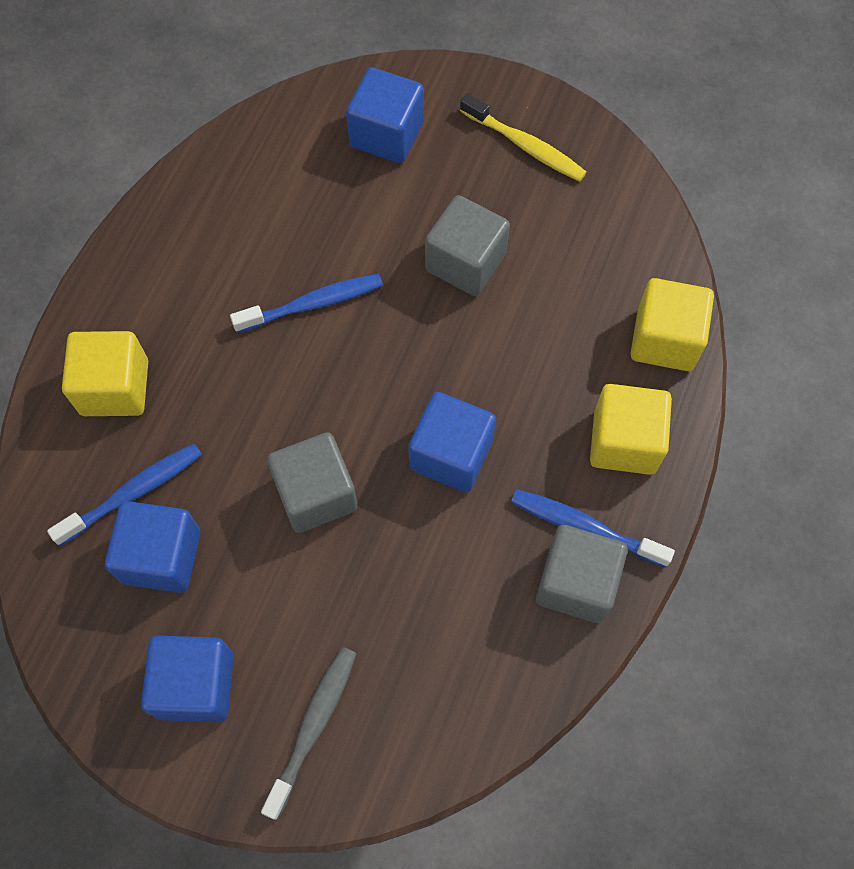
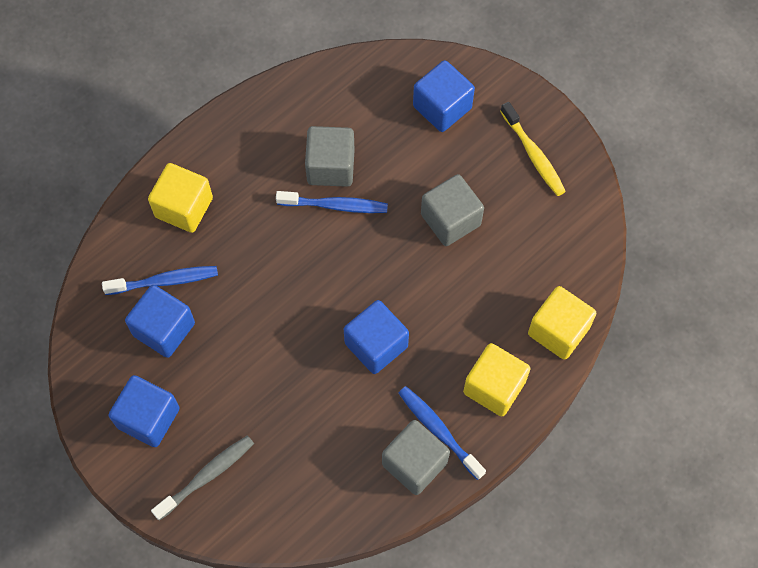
camera: 25 degrees right, 0 degrees up
grey cube [267,432,358,533] -> grey cube moved to [305,126,355,187]

